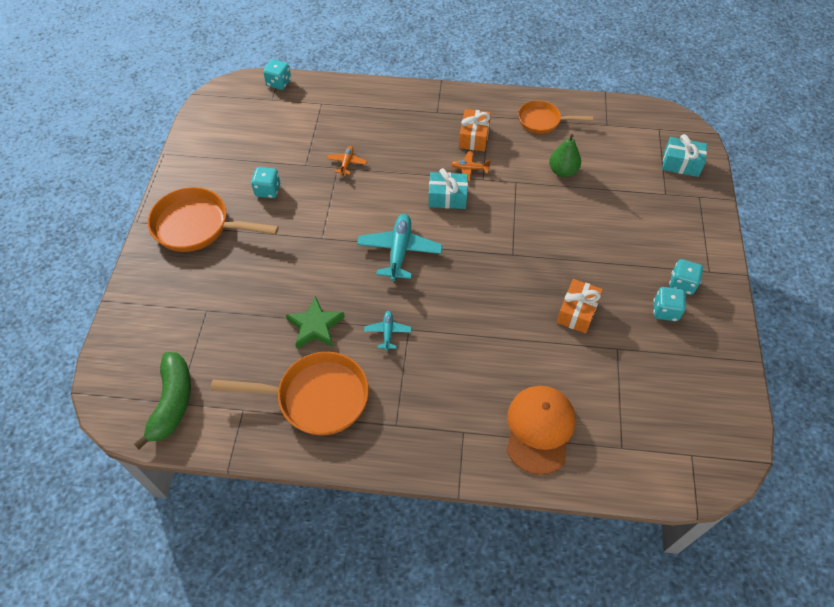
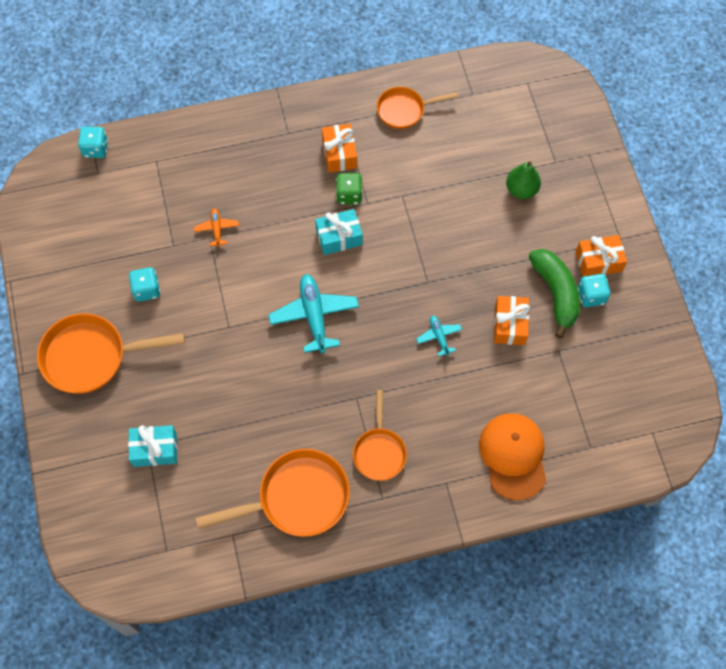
camera: 20 degrees left, 10 degrees up
green banana [134,352,191,449] -> green banana moved to [529,249,580,339]
green star [286,296,345,349] -> none
turquoise plane [364,311,411,351] -> turquoise plane moved to [416,316,462,356]
orange plane [451,151,491,182] -> green dice [336,173,362,204]
green pear [549,134,581,177] -> green pear moved to [506,161,541,199]
turquoise gift [662,134,707,177] -> turquoise gift moved to [128,425,177,467]
turquoise dice [669,259,703,295] -> orange gift [576,235,627,277]
none -> orange pan [353,390,407,481]

